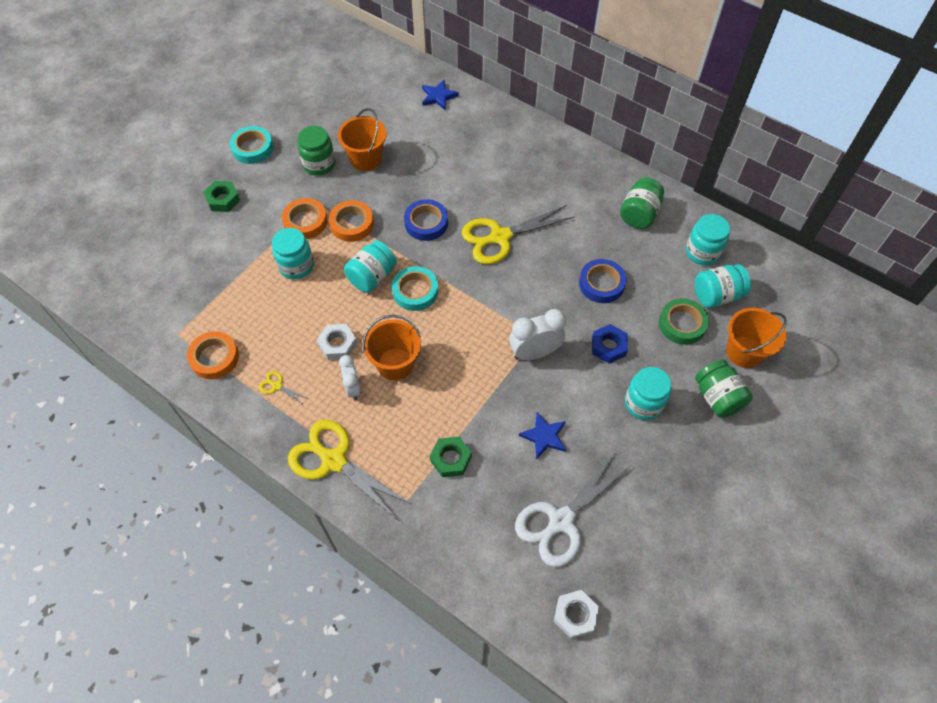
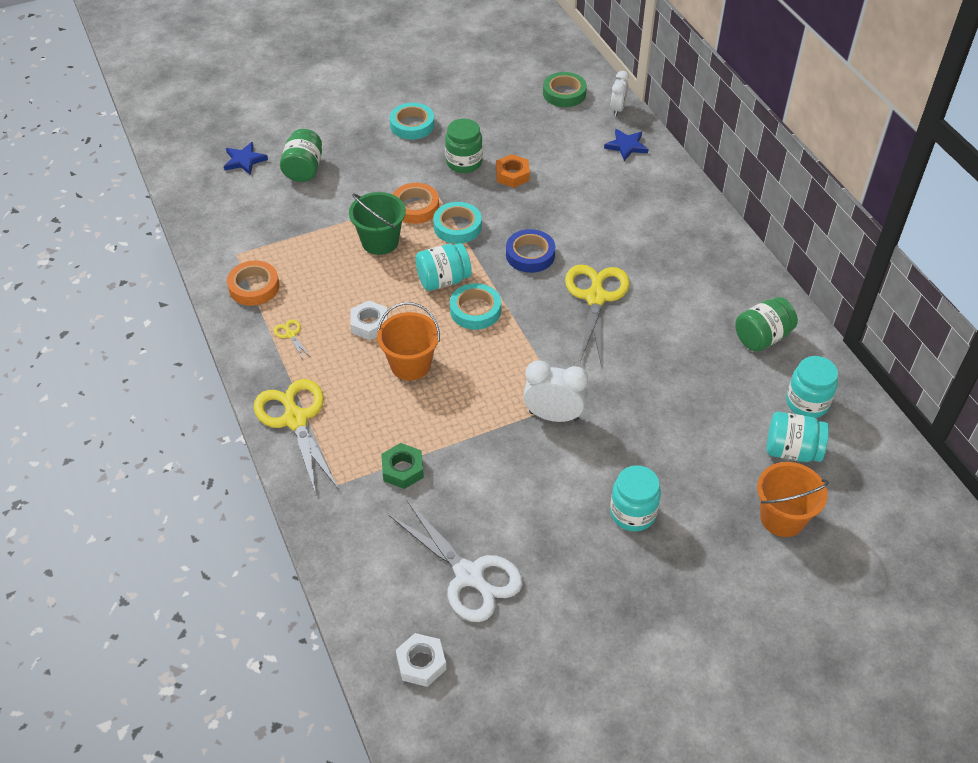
camera: 30 degrees right, 10 degrees down
green nut [203,181,240,212] -> none
turquoise jar [272,228,314,279] -> green bucket [349,192,406,255]
orange tape [329,200,374,242] -> turquoise tape [433,202,482,244]
orange bucket [338,108,387,171] -> orange nut [496,154,530,188]
white clock [339,355,361,400] -> white clock moved to [610,71,629,116]
yellow scissors [462,205,575,264] -> yellow scissors turned 90 degrees clockwise [565,264,630,363]
white scissors [515,453,632,567] -> white scissors turned 120 degrees counterclockwise [389,501,523,622]
blue star [519,412,566,460] -> blue star moved to [224,142,268,175]
blue tape [579,259,627,303] -> none
blue nut [592,324,628,363] -> none
green tape [659,298,709,345] -> green tape moved to [543,72,587,107]
green jar [695,360,753,418] -> green jar moved to [280,129,322,182]

